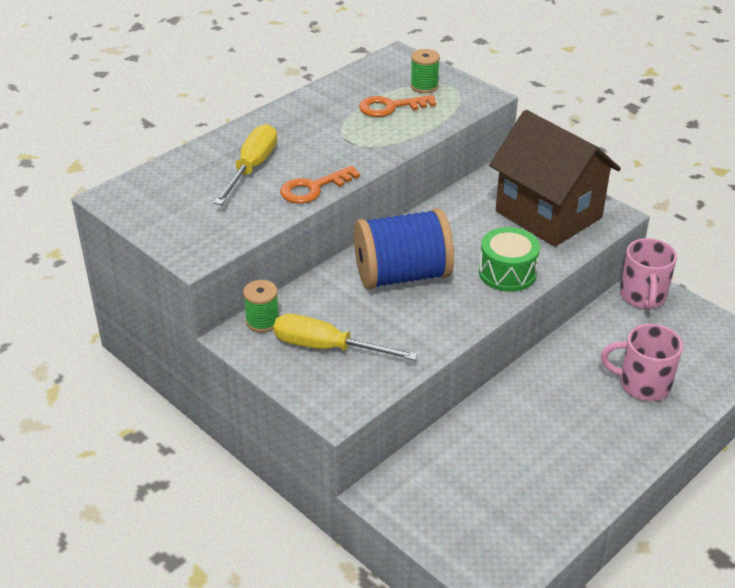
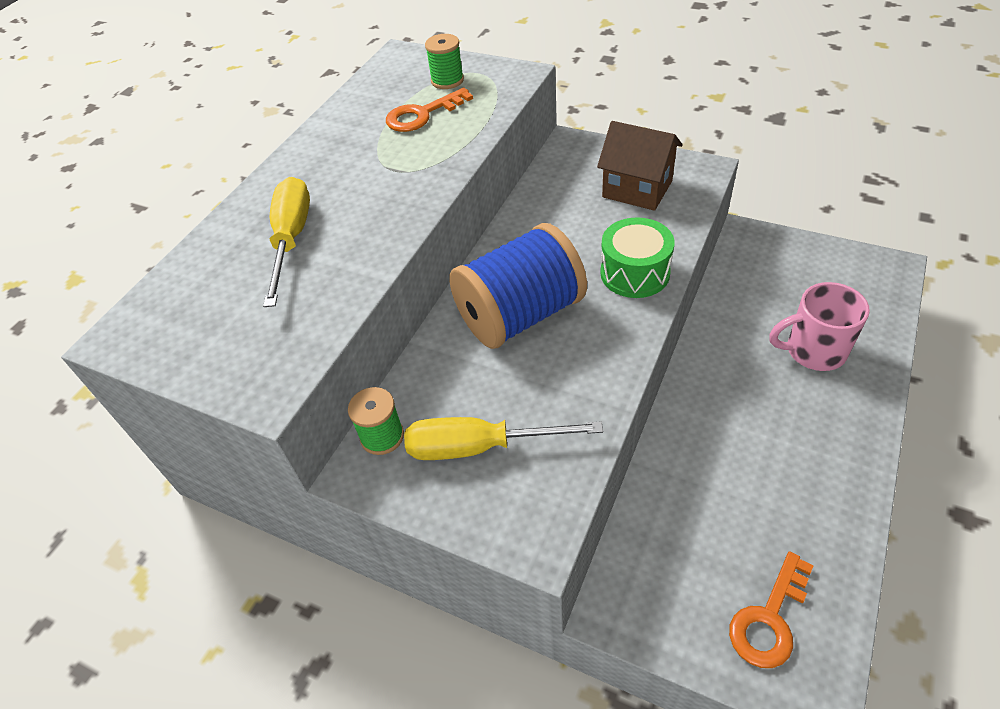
camera: 15 degrees left, 10 degrees up
orange key [280,166,360,204] -> orange key moved to [729,551,813,668]
brown house [489,110,621,247] -> brown house [597,121,683,211], size x0.61
pink mug [620,238,677,310] -> none

